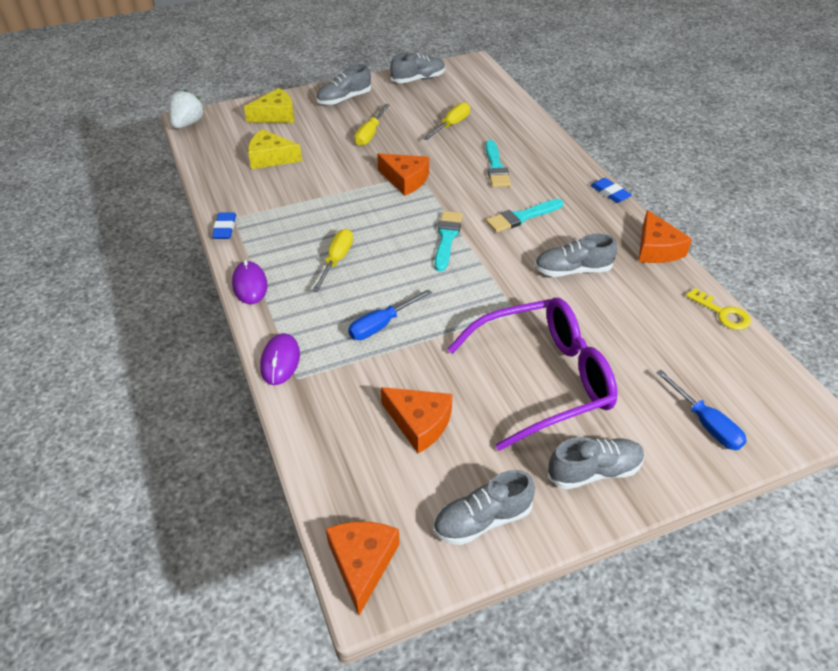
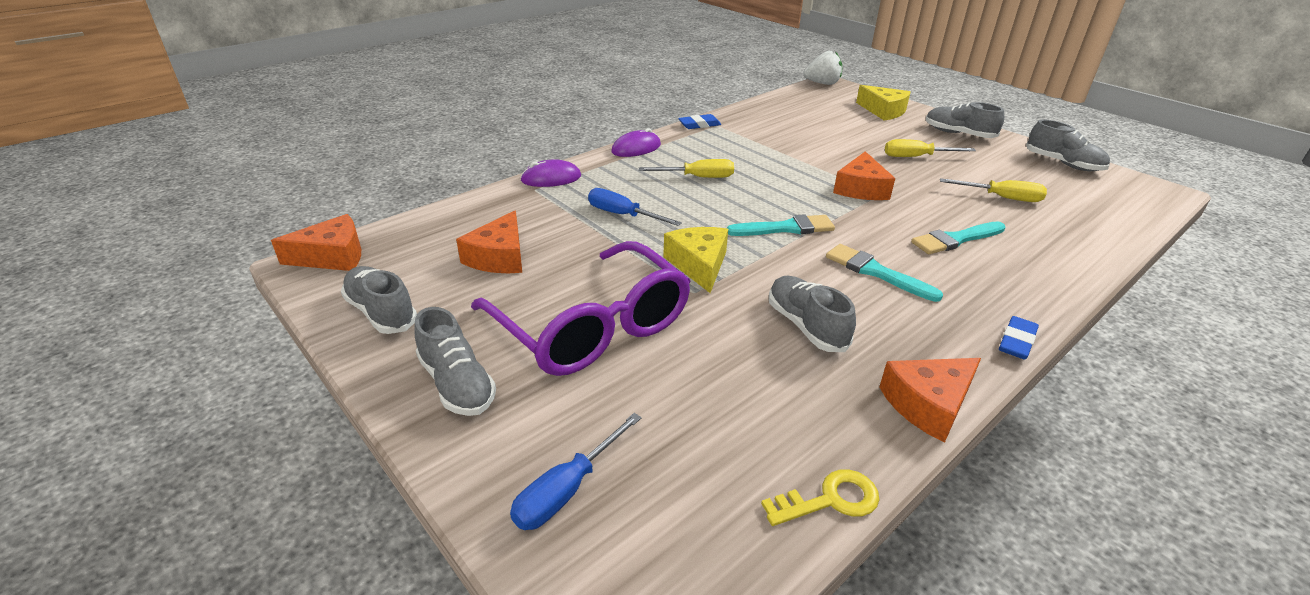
camera: 70 degrees right, 10 degrees down
yellow cheese [248,129,302,169] -> yellow cheese moved to [663,227,728,293]
yellow key [686,288,751,330] -> yellow key turned 135 degrees counterclockwise [761,469,879,526]

